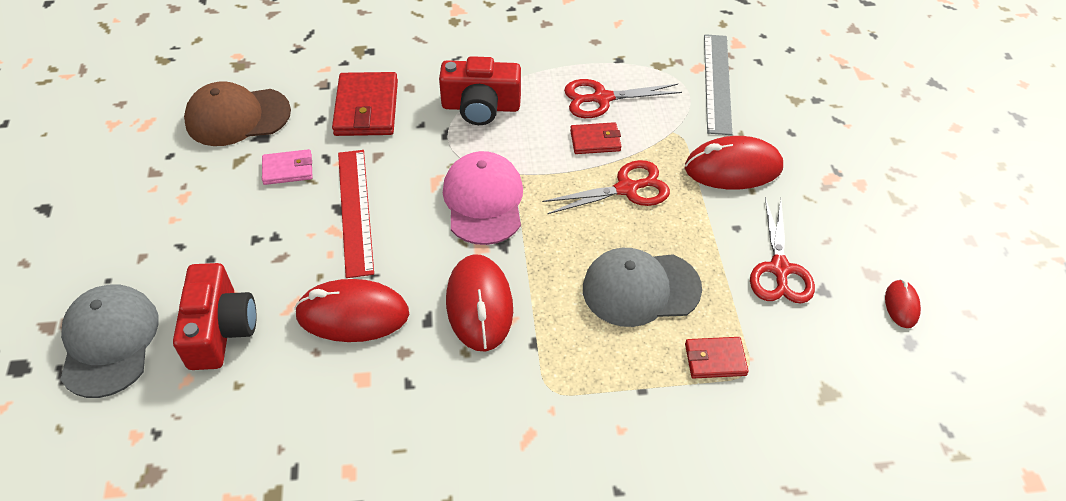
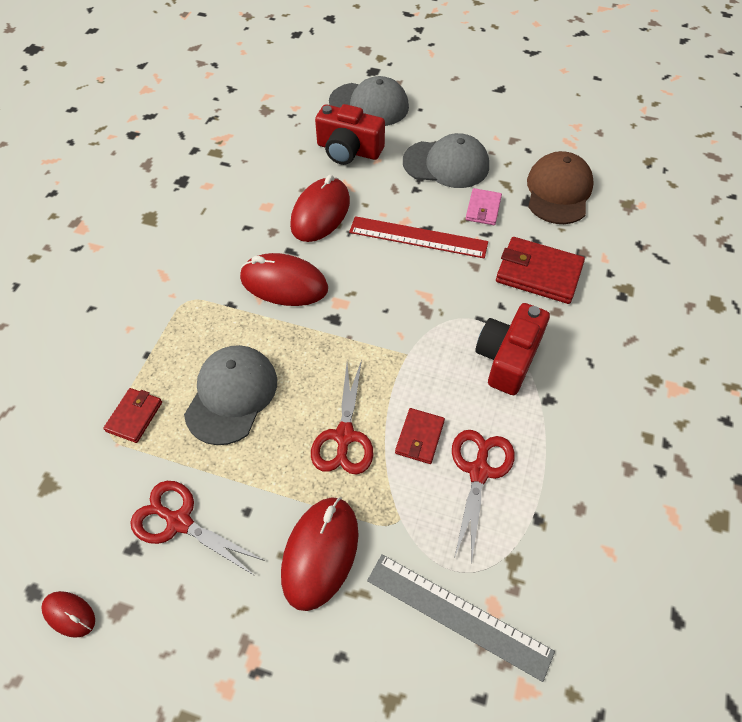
camera: 115 degrees right, 5 degrees up
pink cap [443,151,523,245] -> none
none -> grey cap [403,133,489,188]

